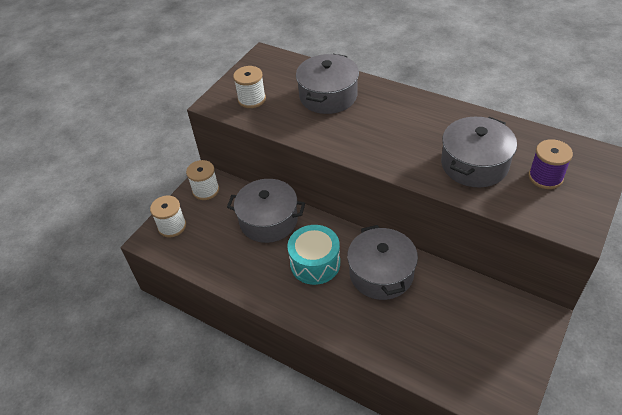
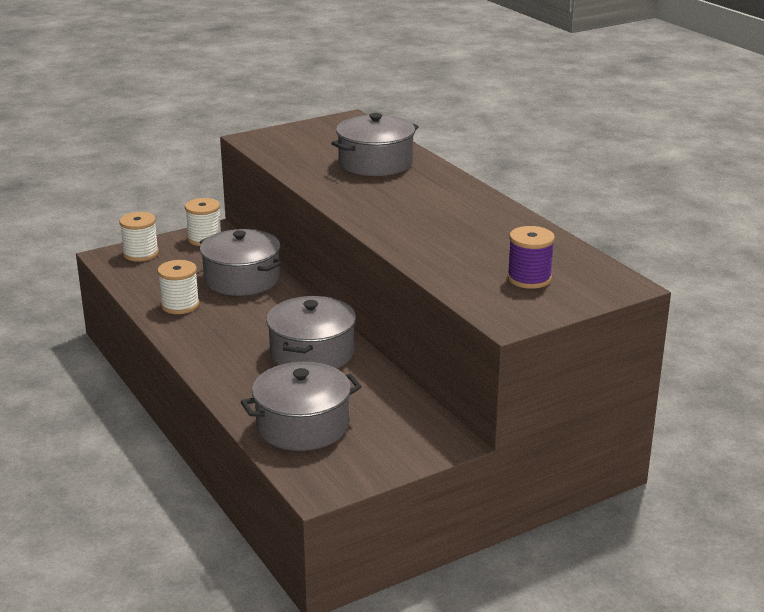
camera: 25 degrees right, 20 degrees down
white spool [233,66,266,108] -> white spool moved to [157,260,200,314]
turquoise drum [287,225,340,285] -> none
grey pot [441,117,517,187] -> grey pot moved to [241,362,362,451]

